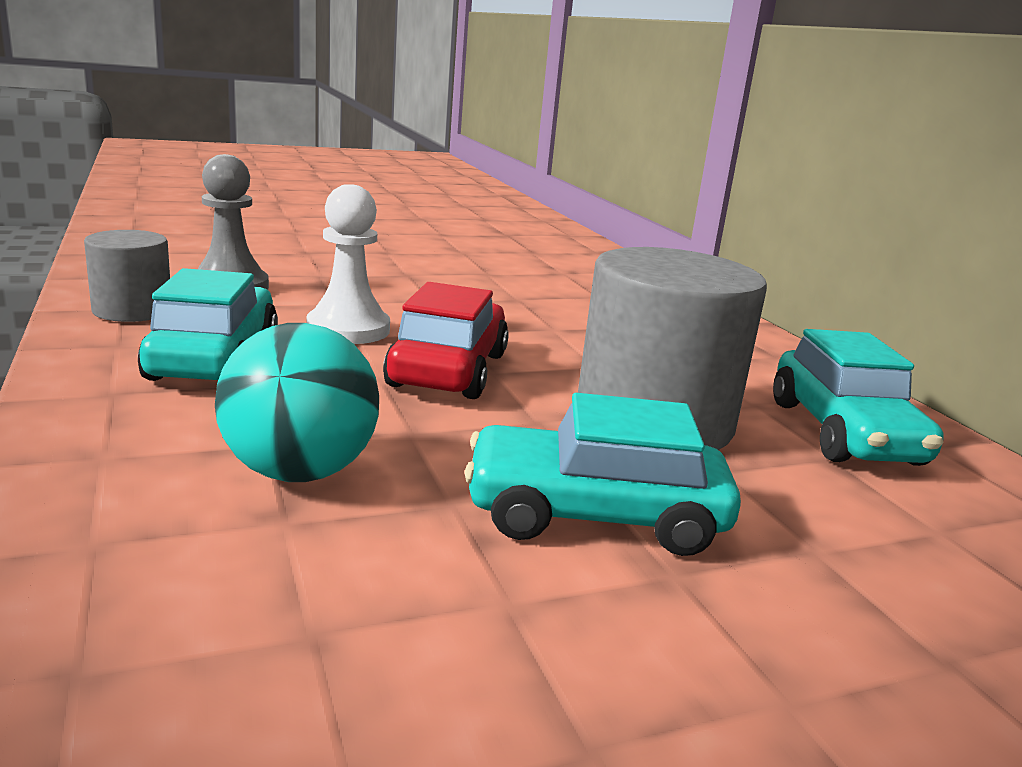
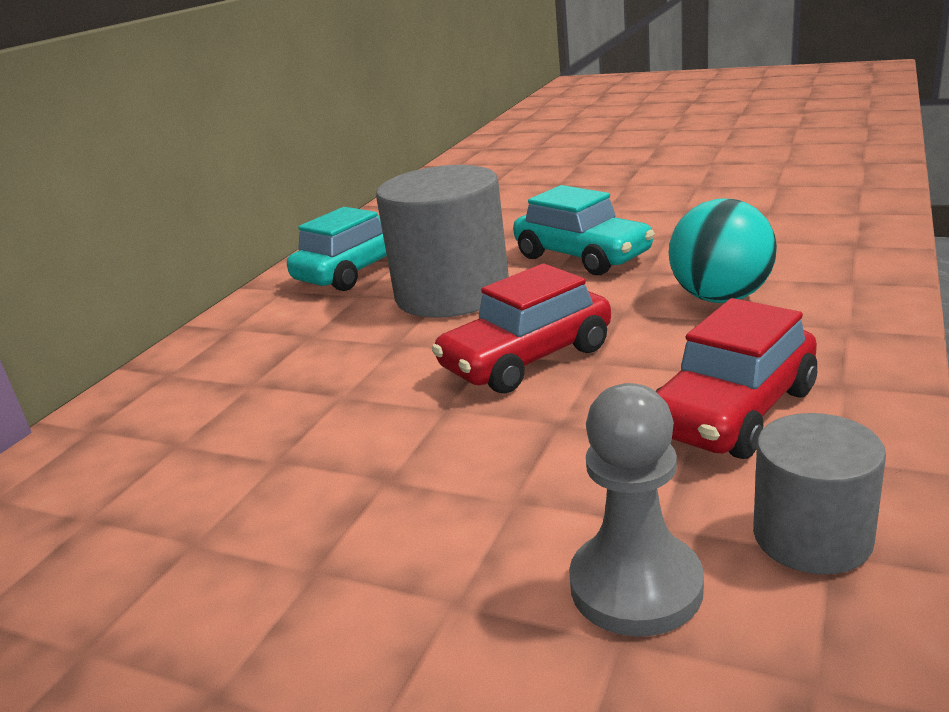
camera: 130 degrees left, 5 degrees up
turquoise car [138,268,278,381] -> red car [656,298,817,459]
white pawn [306,184,390,344] -> none

